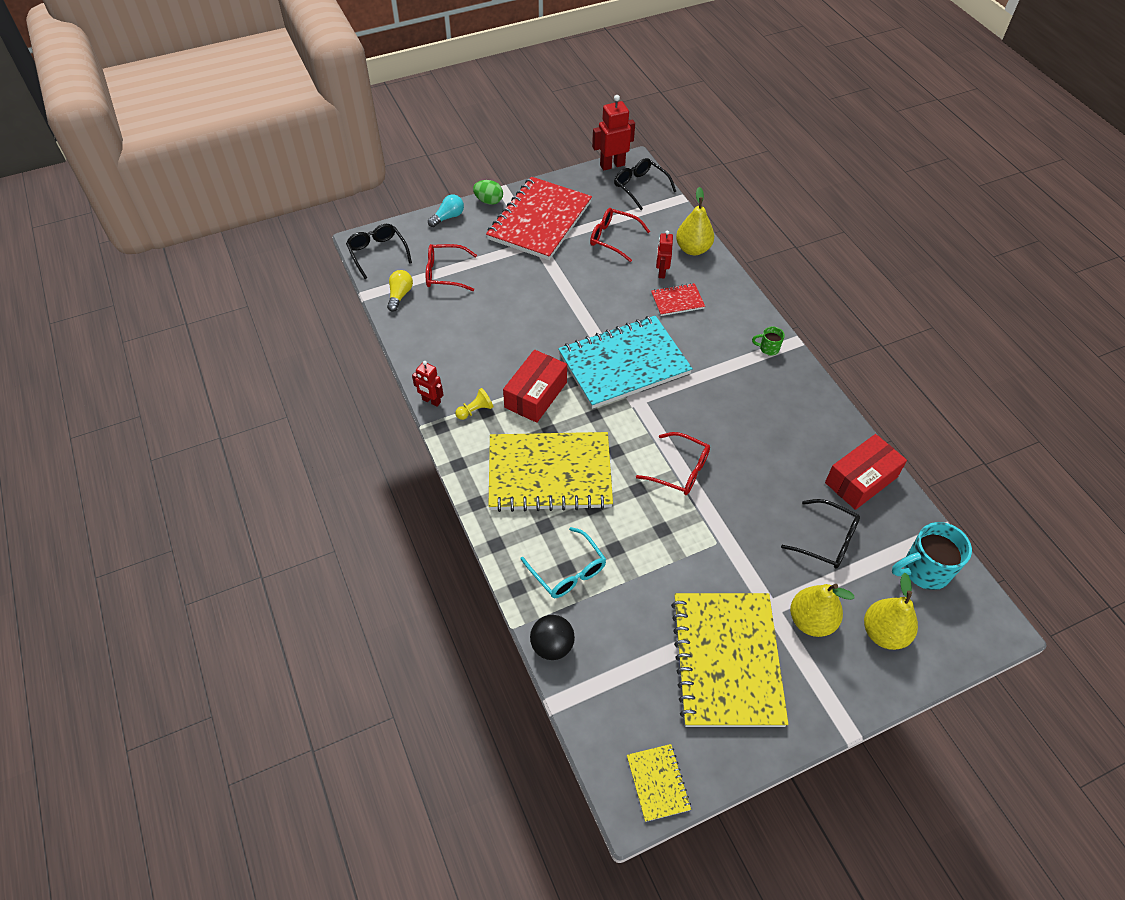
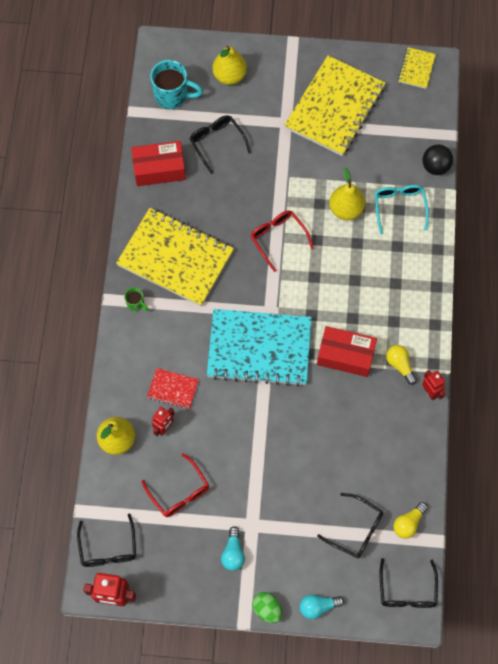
camera: 150 degrees left, 15 degrees up
red glasses [426,244,477,291] -> black glasses [317,493,383,558]
yellow pawn [455,388,494,420] -> yellow light bulb [386,345,417,385]
red notebook [486,177,592,260] -> turquoise light bulb [221,526,245,571]
yellow notebook [488,432,613,512] -> yellow notebook moved to [116,208,234,306]
red box [503,350,567,423] -> red box turned 45 degrees clockwise [317,326,377,377]
yellow pear [790,584,855,637] -> yellow pear moved to [329,168,365,220]

